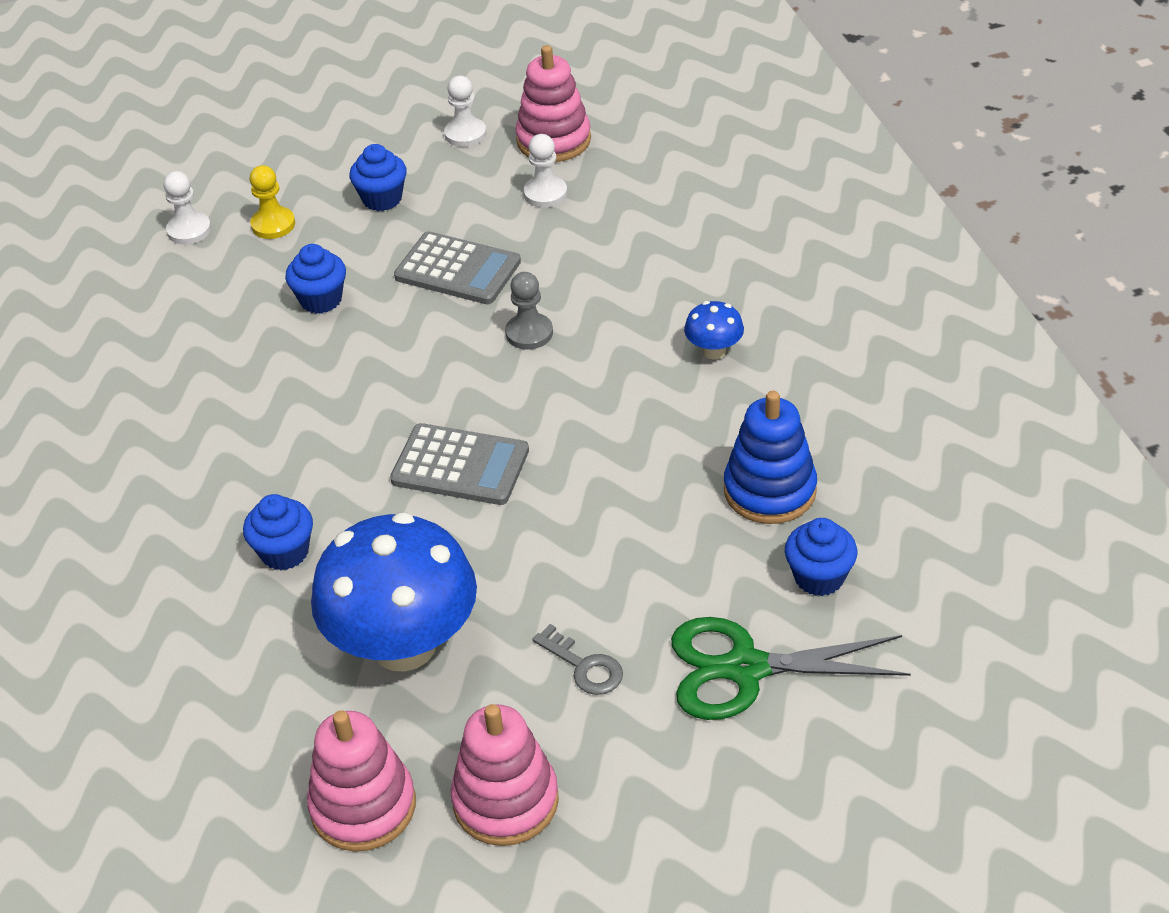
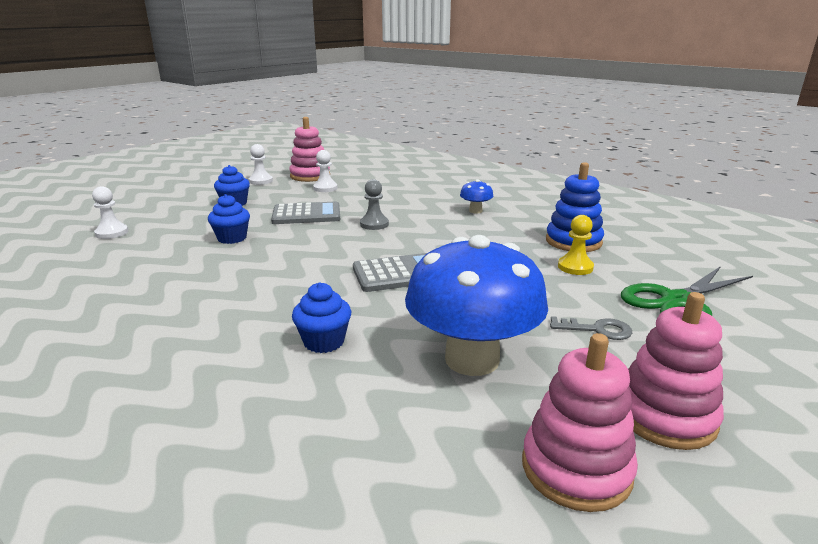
camera: 35 degrees left, 20 degrees down
yellow pawn [250,165,295,239] -> yellow pawn moved to [558,215,594,275]
blue cupcake [785,518,857,596] -> none

